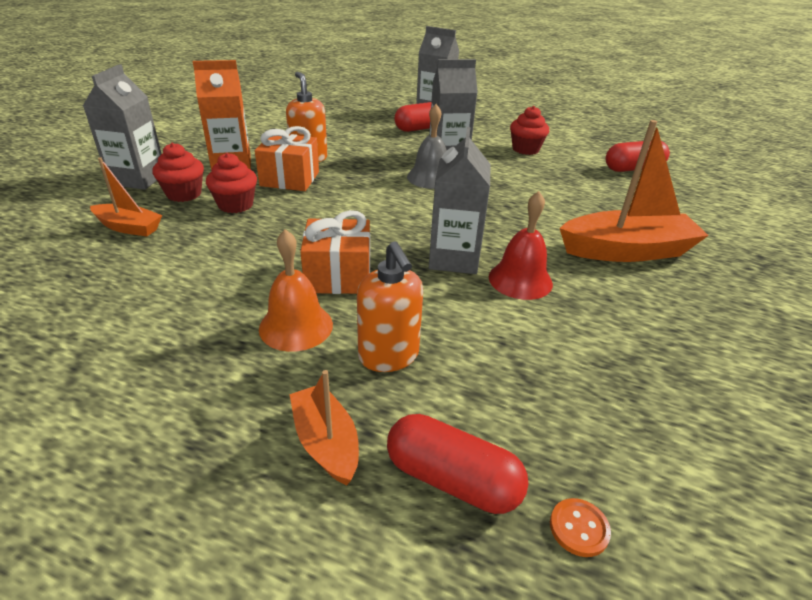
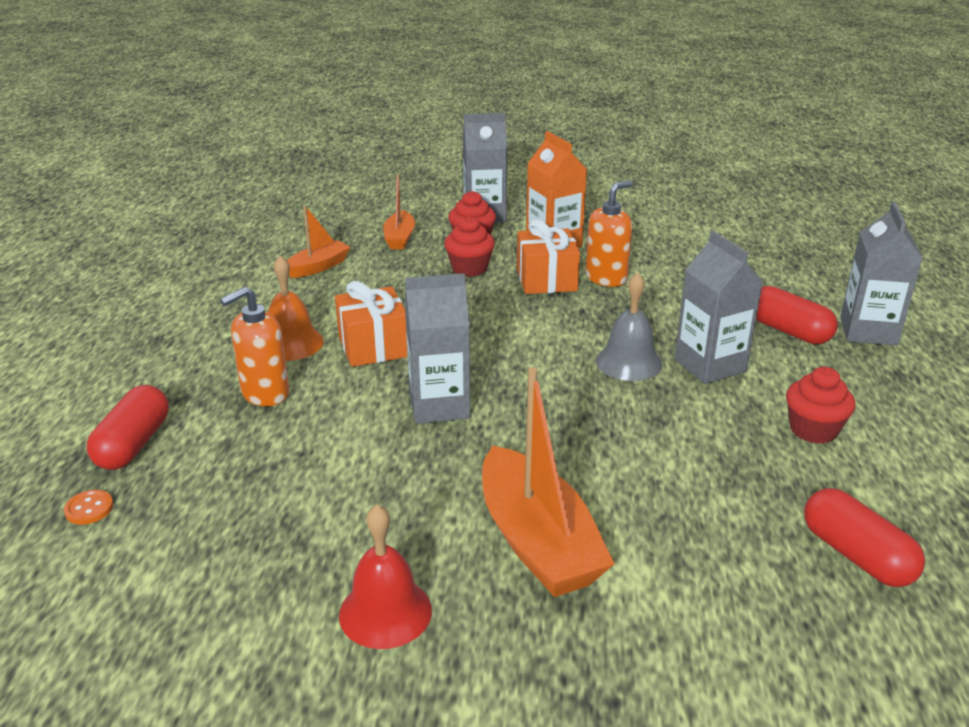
camera: 75 degrees right, 5 degrees down
orange boat [289,370,359,485] -> orange boat moved to [287,205,351,278]
red bell [489,191,553,300] -> red bell moved to [339,504,432,649]

